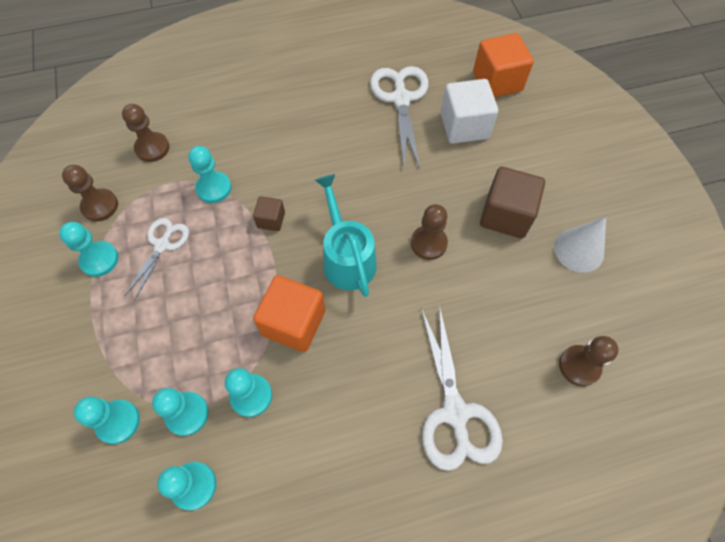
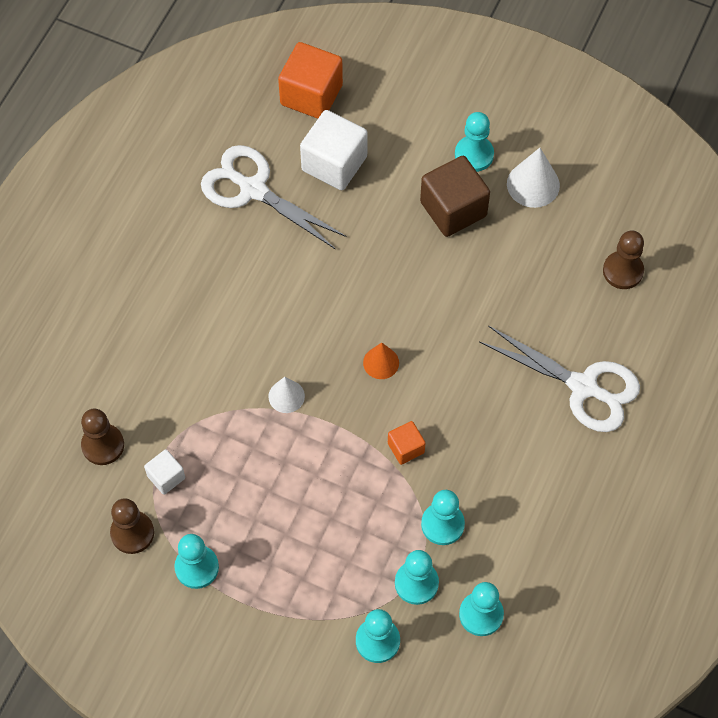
camera: 50 degrees left, 0 degrees up
white scissors [125,218,189,300] -> none
turquoise pawn [188,146,231,203] -> turquoise pawn moved to [455,112,494,172]
brown cube [253,196,285,231] -> white cone [268,377,305,413]
orange cube [253,275,325,352] -> orange cube [388,421,425,465], size x0.52
turquoise watering can [315,174,377,297] -> orange cone [363,343,399,379]
brown pawn [411,204,448,260] -> none
none -> white cube [144,449,185,495]

